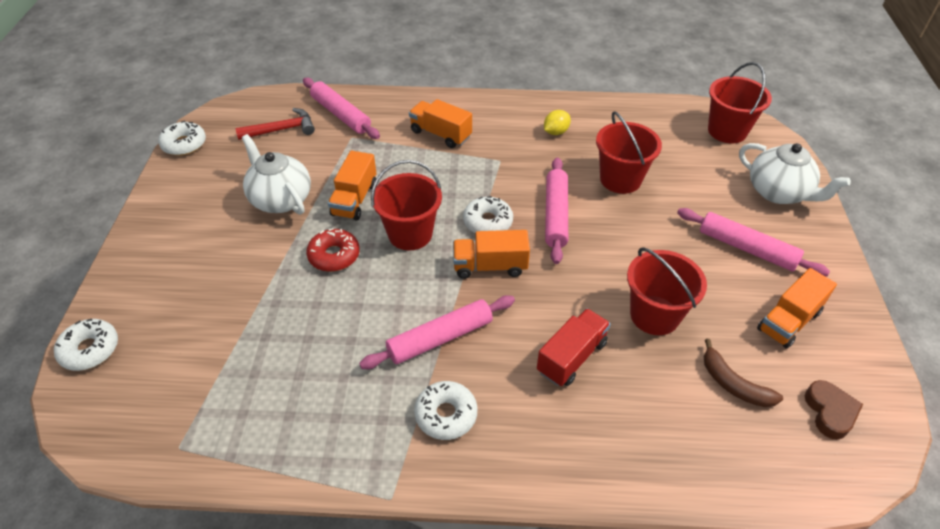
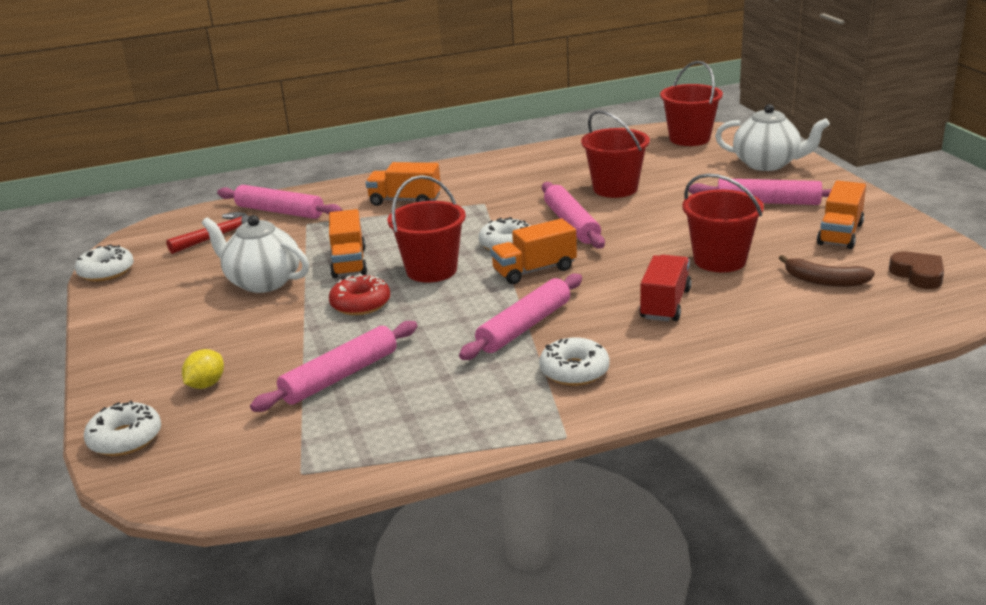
camera: 20 degrees left, 20 degrees down
yellow lemon [544,110,571,135] -> yellow lemon moved to [182,349,224,389]
none -> pink rolling pin [250,321,417,412]

